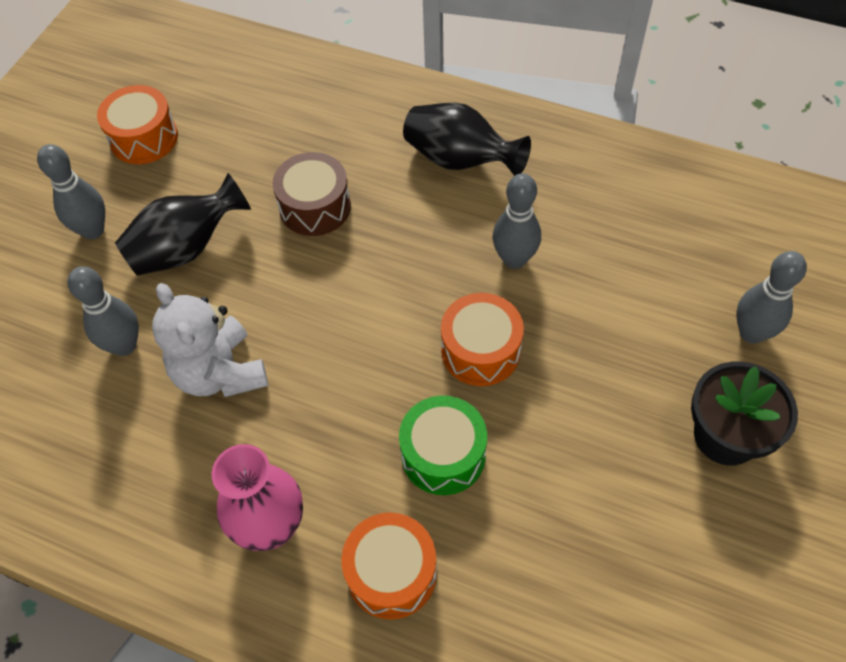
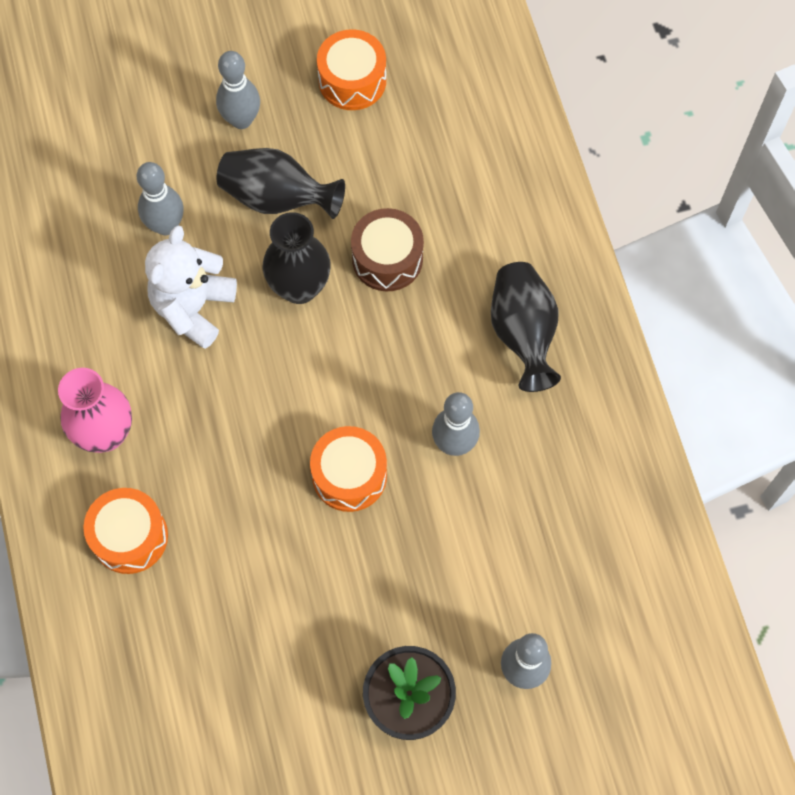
camera: 50 degrees right, 10 degrees up
green drum [399,396,487,495] -> none
none -> black vase [263,212,330,304]

